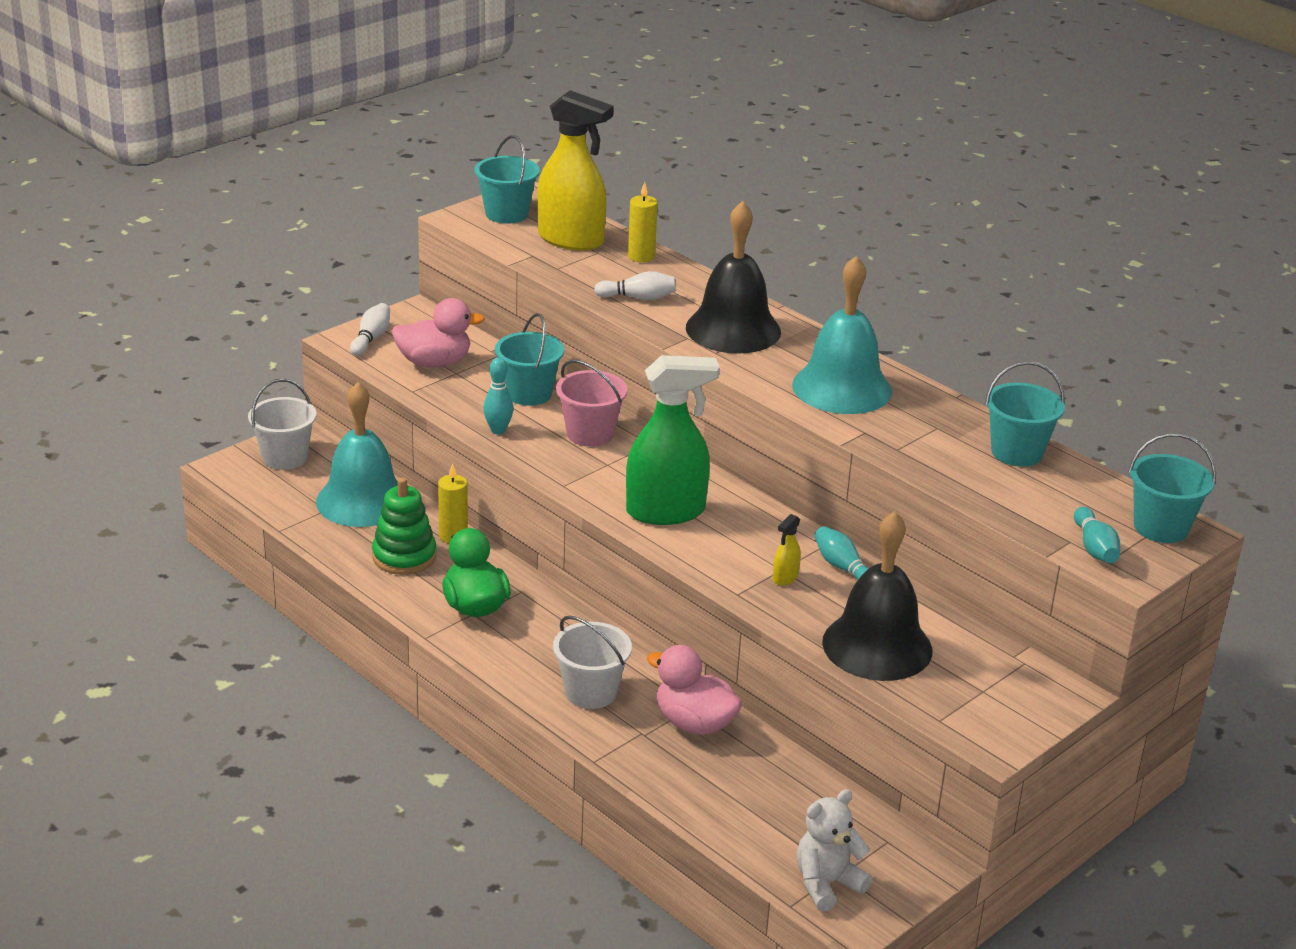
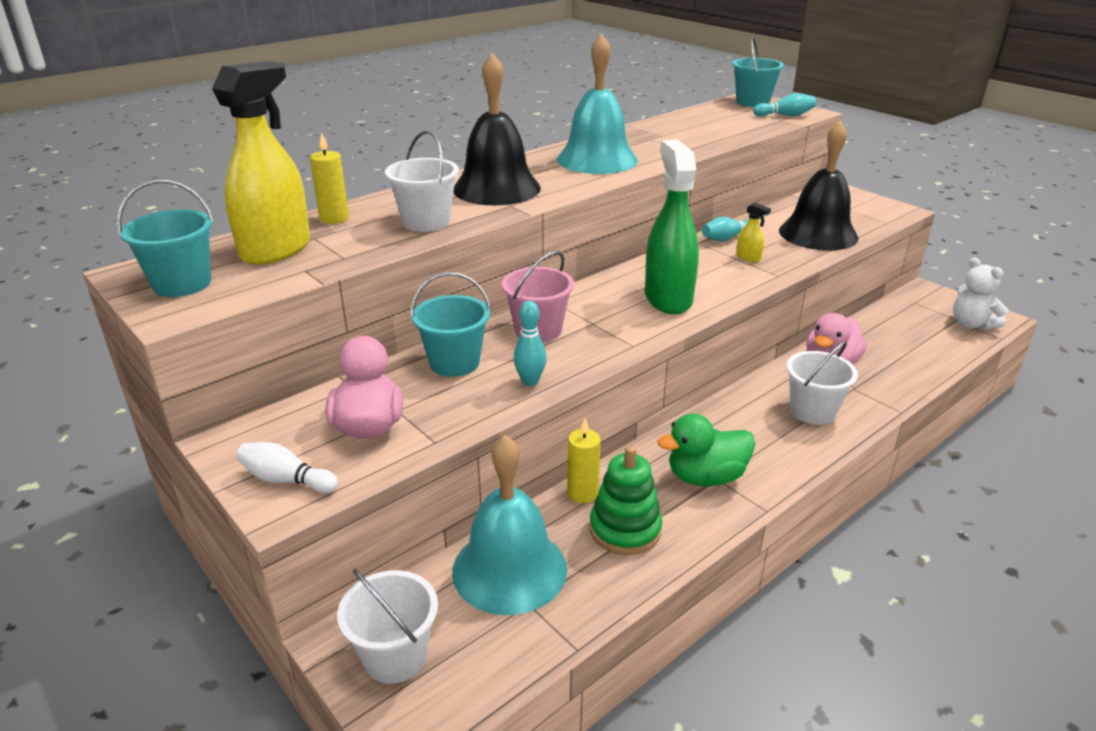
camera: 85 degrees left, 0 degrees up
white bowling pin [594,271,676,300] -> white bucket [385,130,459,232]
turquoise bucket [985,361,1065,467] -> none

